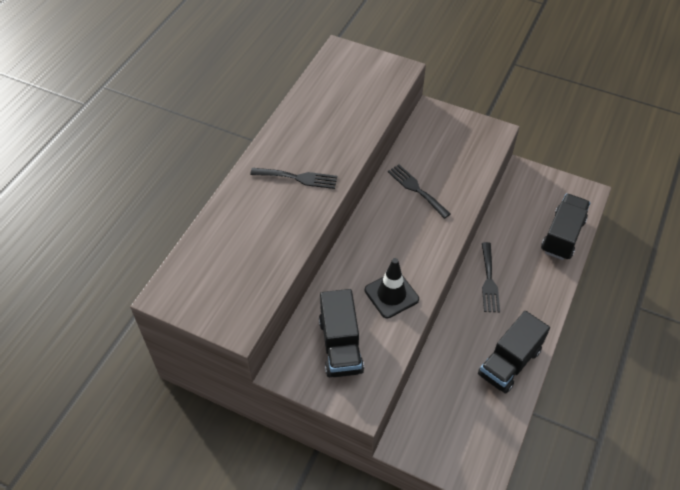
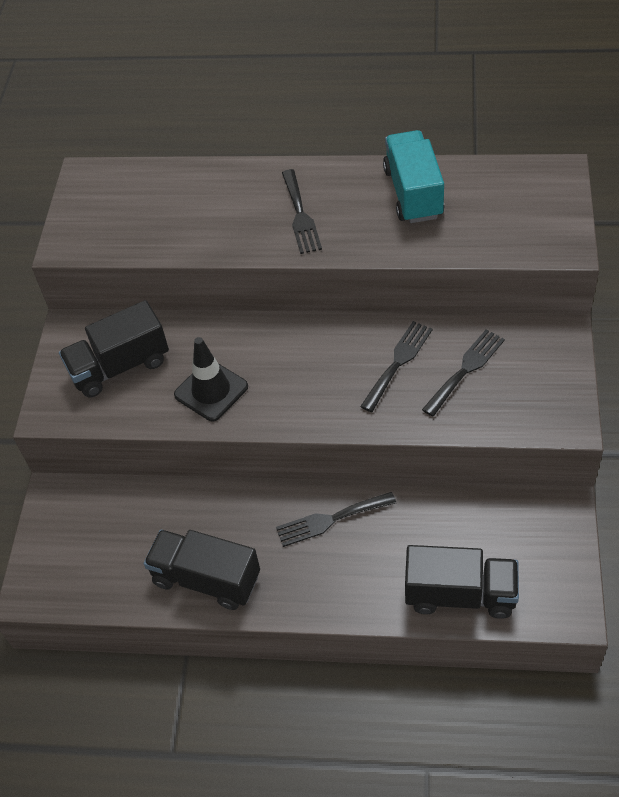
camera: 75 degrees right, 0 degrees up
none -> turquoise truck [383,130,444,223]
none -> black fork [422,329,505,417]

